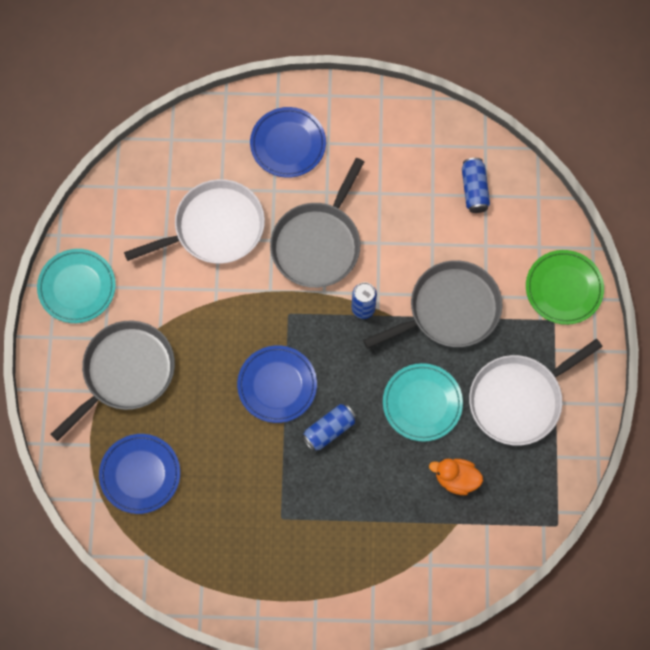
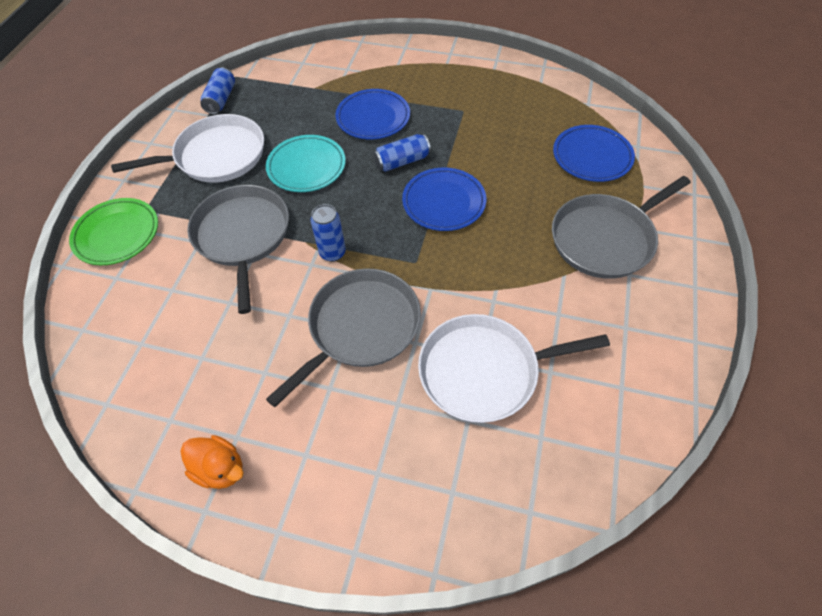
camera: 165 degrees left, 15 degrees down
turquoise plate [37,249,116,323] -> none
blue plate [250,107,326,178] -> blue plate moved to [335,89,410,139]
grey pan [363,260,502,349] -> grey pan turned 90 degrees clockwise [187,185,289,314]
orange duck [429,459,483,495] -> orange duck moved to [180,435,244,489]
blue can [462,158,490,213] -> blue can moved to [200,68,235,114]

